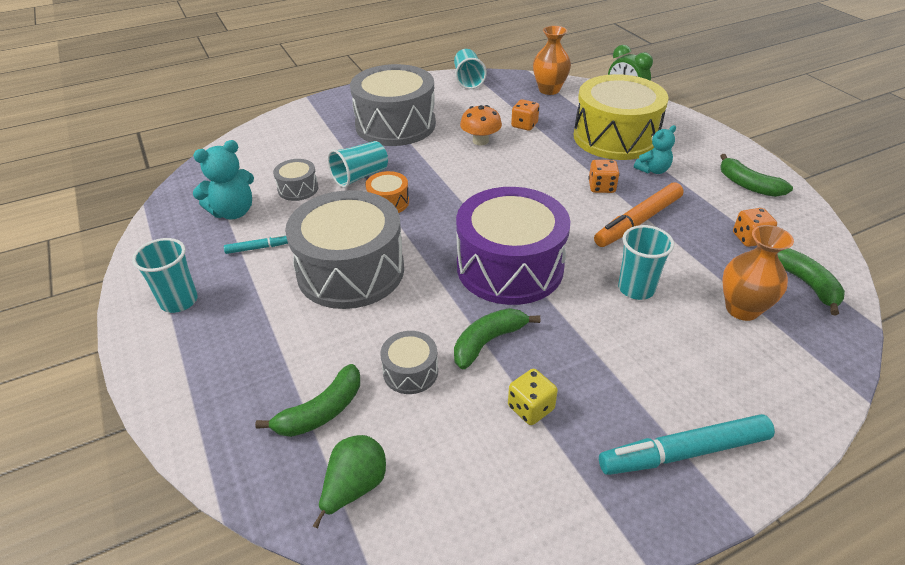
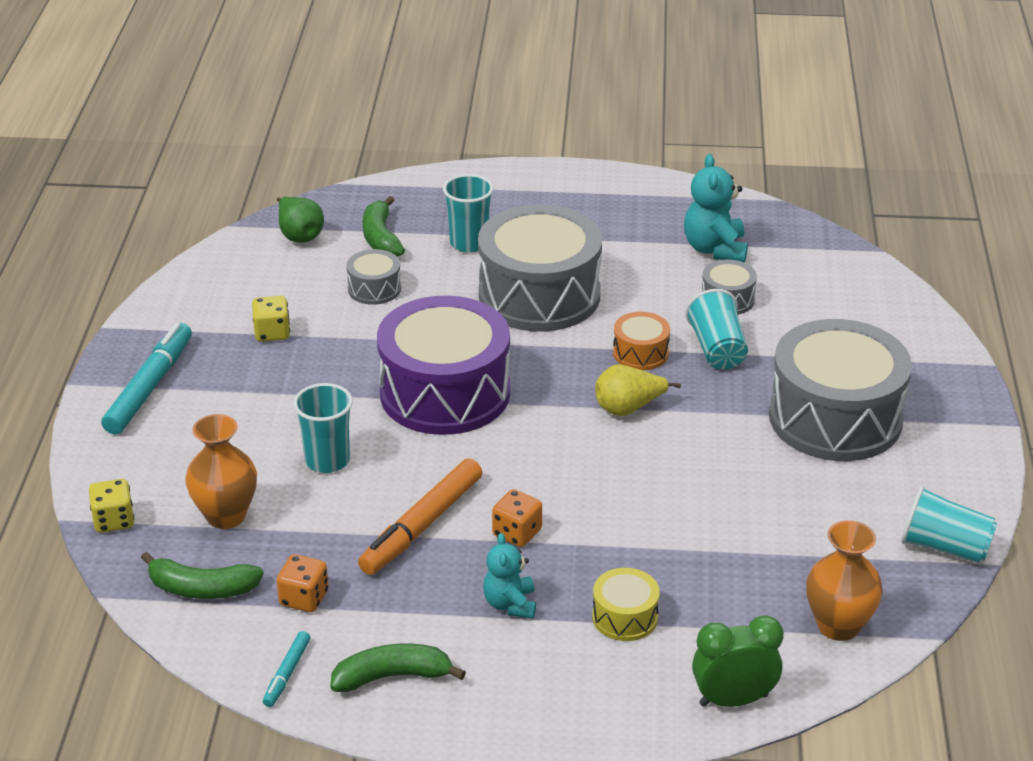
camera: 120 degrees right, 5 degrees down
turquoise cup [132,238,198,313] -> turquoise cup moved to [443,174,494,252]
turquoise marker [224,234,288,254] -> turquoise marker moved to [263,631,310,707]
green banana [454,308,540,369] -> none
orange mushroom [460,105,502,145] -> none
orange dice [511,99,539,131] -> none
yellow drum [574,74,668,160] -> yellow drum [592,568,660,641], size x0.44
orange marker [594,182,684,247] -> orange marker turned 135 degrees counterclockwise [358,458,482,575]
none -> yellow dice [89,479,134,533]
none -> yellow pear [595,364,681,416]

